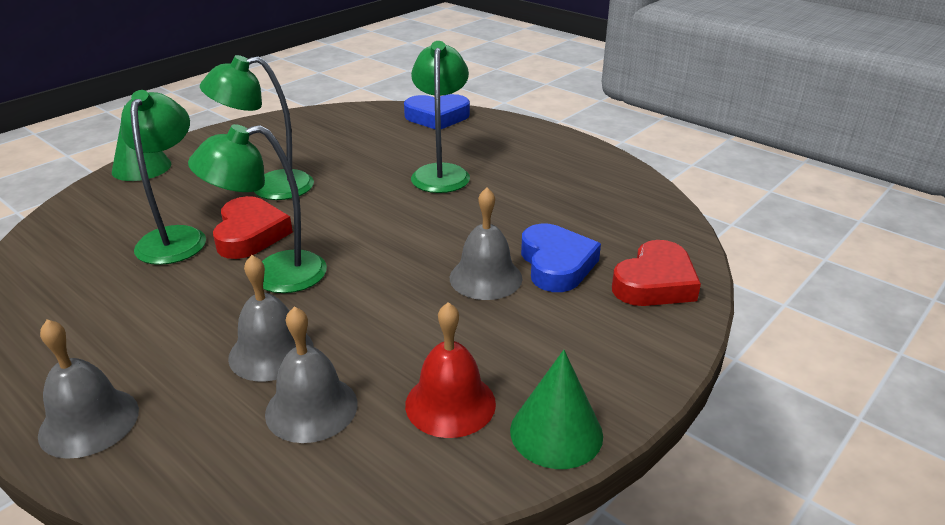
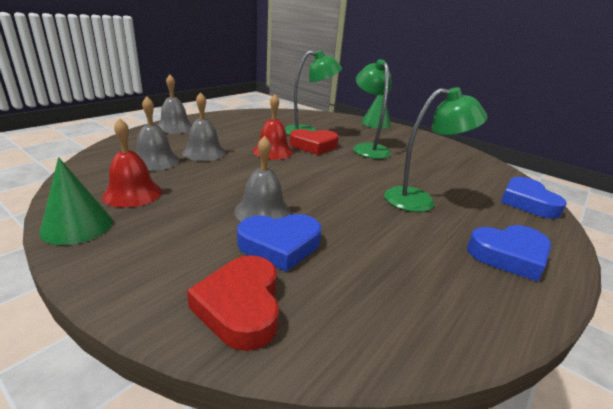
camera: 85 degrees right, 5 degrees down
green lamp [188,124,327,293] -> red bell [253,94,293,160]
red heart [612,240,701,306] -> red heart turned 45 degrees clockwise [187,255,279,351]
none -> blue heart [467,225,551,282]

